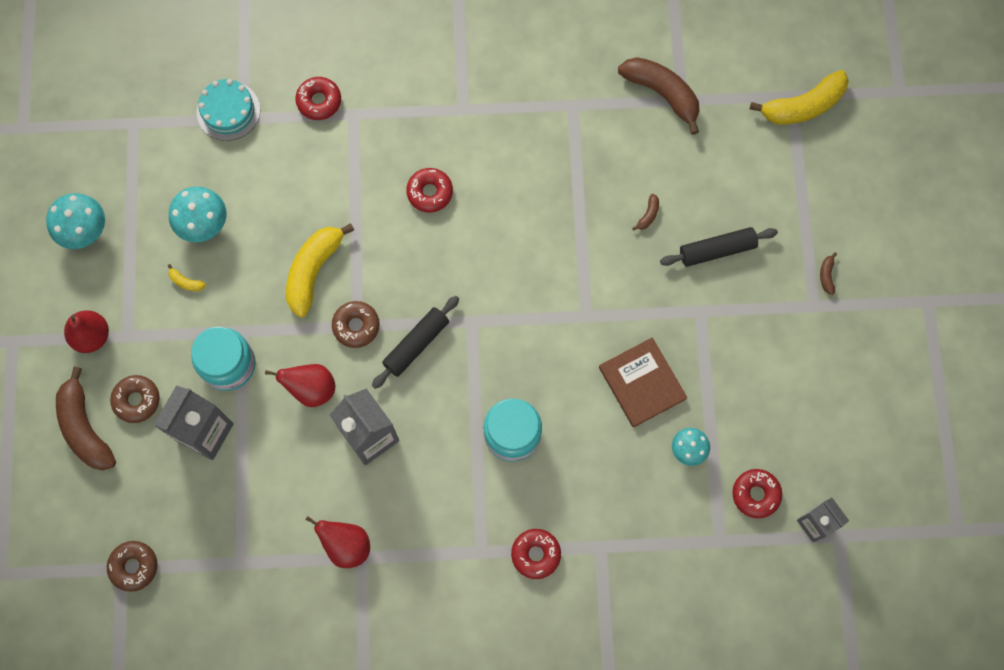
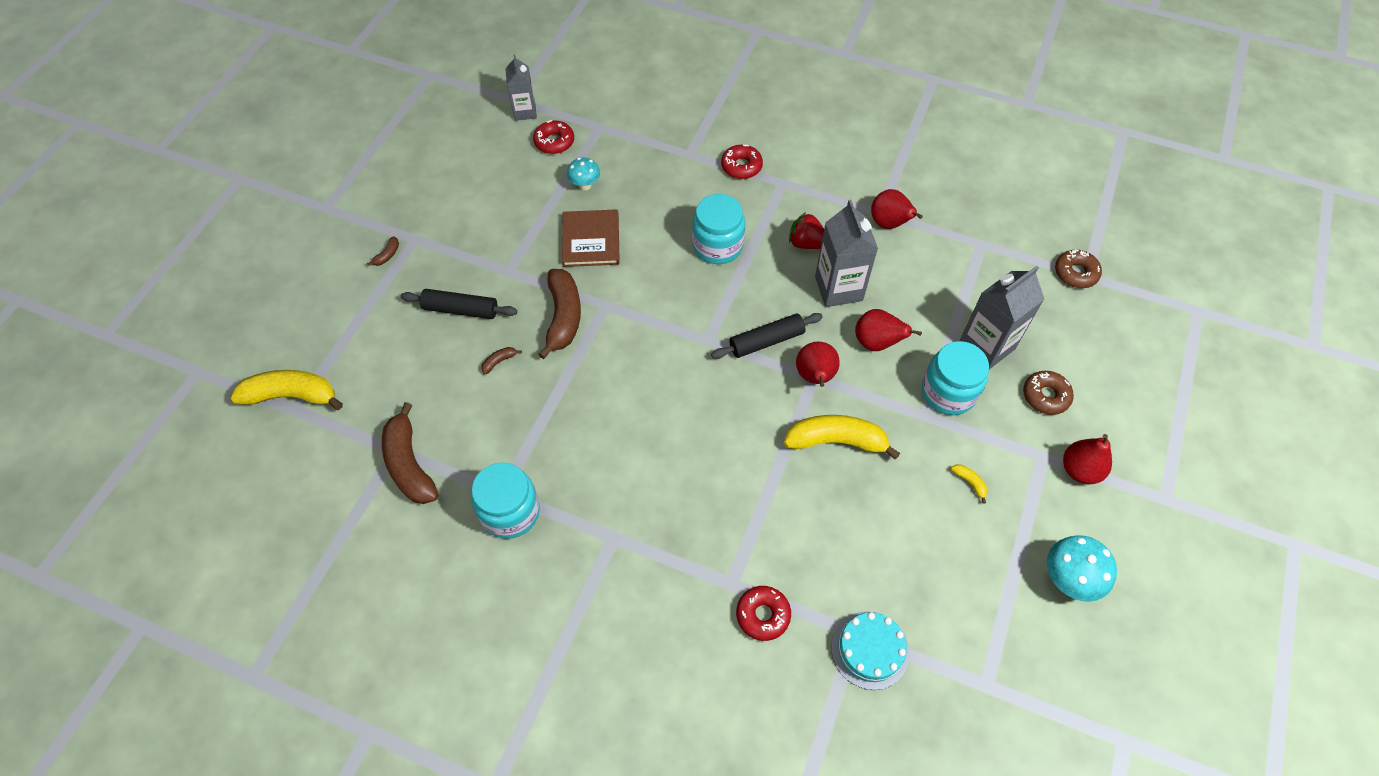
camera: 155 degrees left, 15 degrees down
brown banana [56,366,116,471] -> brown banana moved to [538,269,581,359]
turquoise mushroom [169,187,227,242] -> none
yellow banana [286,223,354,318] -> yellow banana turned 135 degrees counterclockwise [784,415,900,460]
brown donut [332,301,380,348] -> red pear [796,342,840,387]
red donut [406,168,453,213] -> none
none -> turquoise jar [471,462,540,539]
none -> red strawberry [789,212,824,249]

